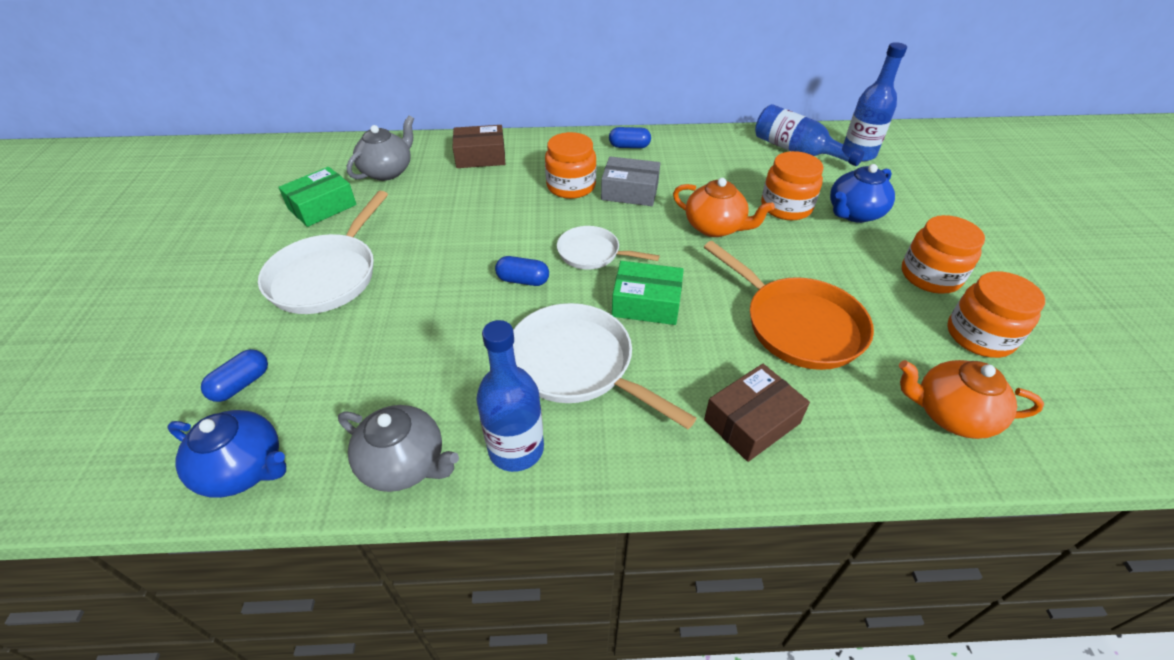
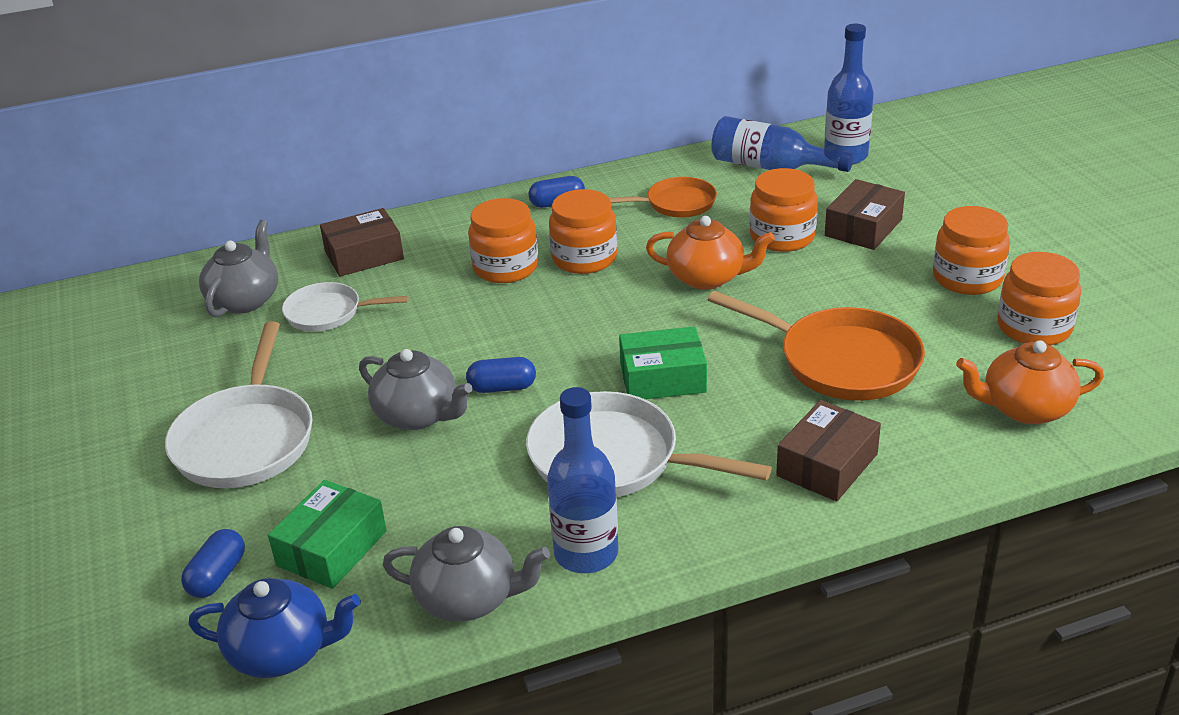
camera: 15 degrees left, 10 degrees down
green box [278,167,357,227] -> green box moved to [268,480,387,589]
white pan [557,226,660,270] -> white pan moved to [282,282,409,332]
grey box [601,156,660,206] -> orange jar [549,189,617,274]
blue teapot [830,164,895,223] -> brown box [825,179,905,250]
none -> grey teapot [359,349,473,430]
none -> orange pan [609,177,717,217]

